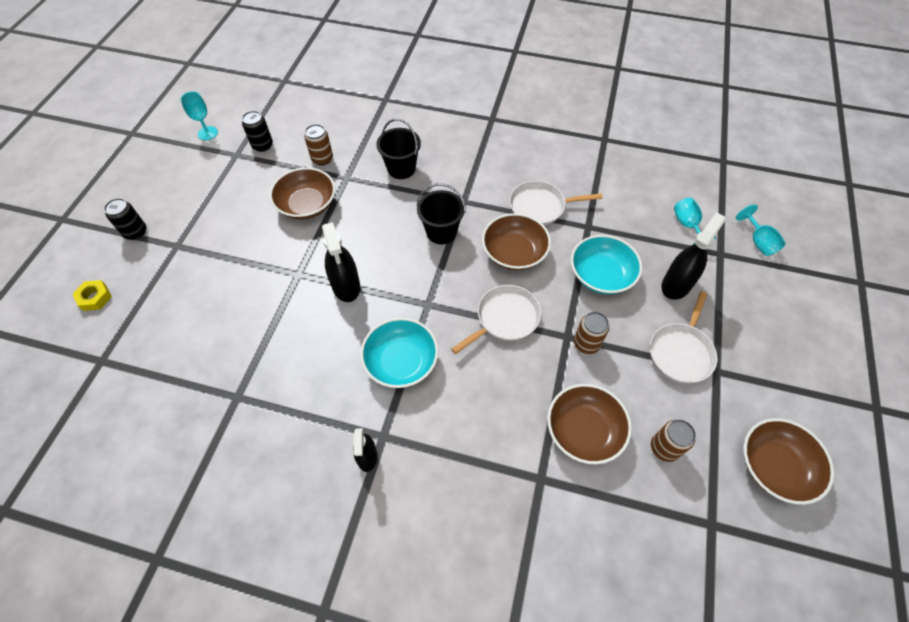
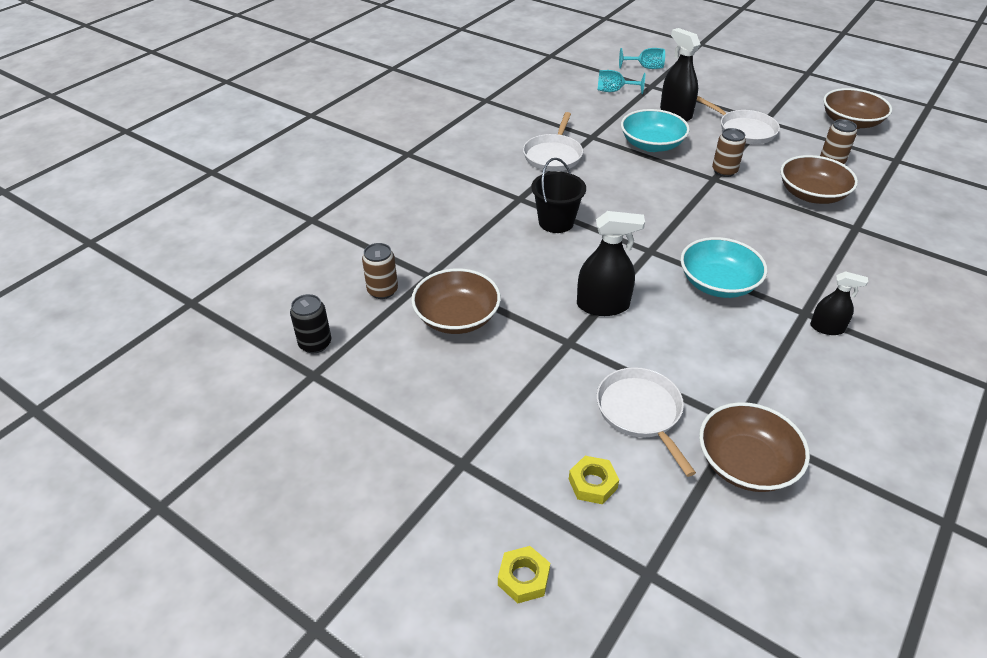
camera: 70 degrees left, 15 degrees down
black can [104,198,146,240] -> none
turquoise goblet [180,91,218,140] -> none
black bucket [376,119,421,179] -> none
white pan [451,285,541,354] -> white pan moved to [597,367,696,477]
brown bowl [482,213,551,270] -> brown bowl moved to [699,402,810,492]
none -> yellow nut [569,456,619,504]

